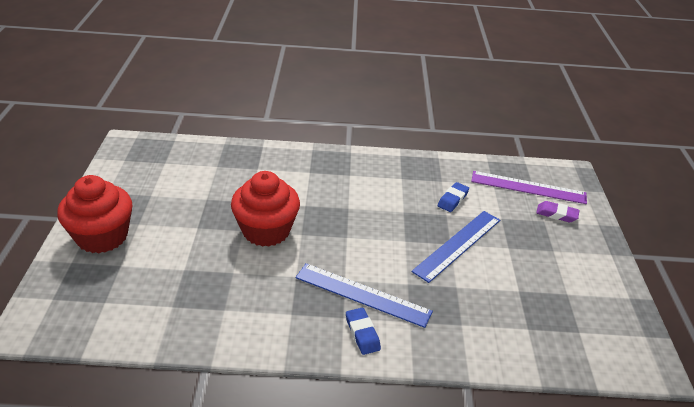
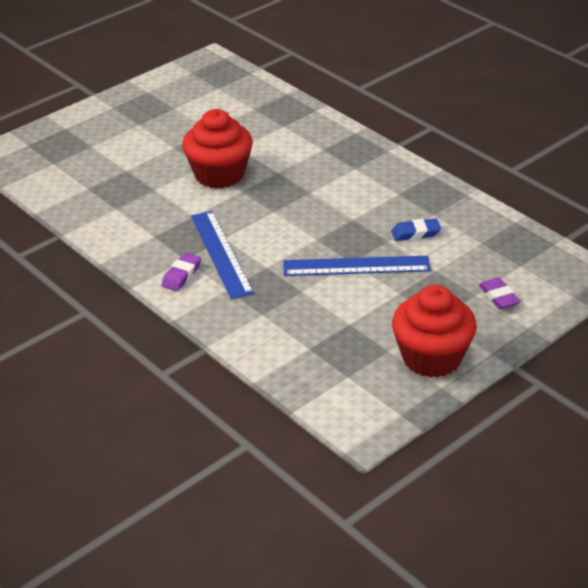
camera: 50 degrees right, 0 degrees up
red cupcake [57,175,133,253] -> red cupcake moved to [392,285,477,377]
blue eraser [346,308,381,355] -> purple eraser [161,253,201,291]
purple ruler [471,171,587,204] -> none

